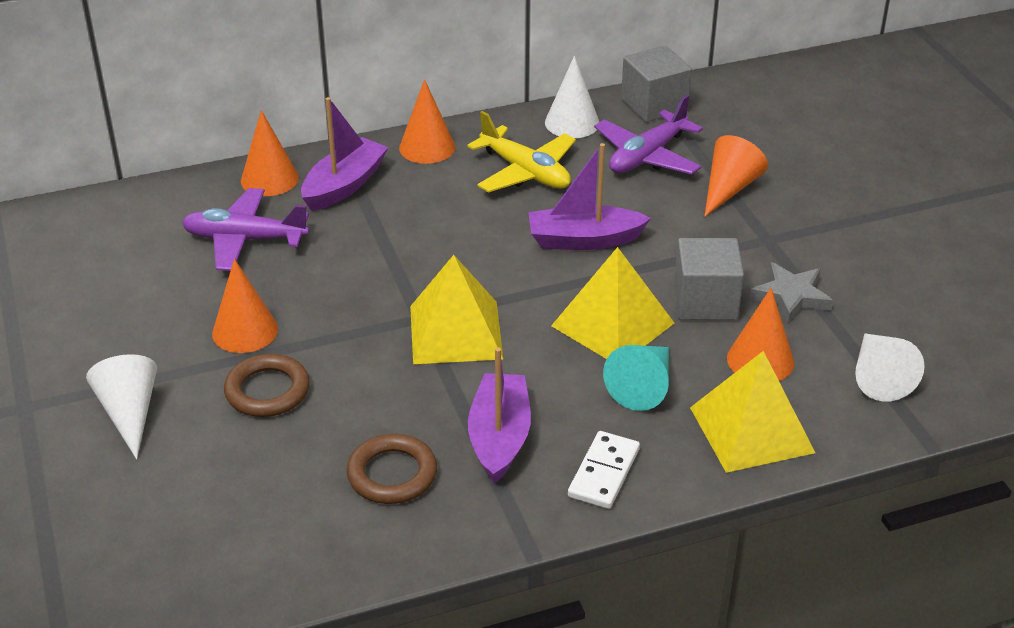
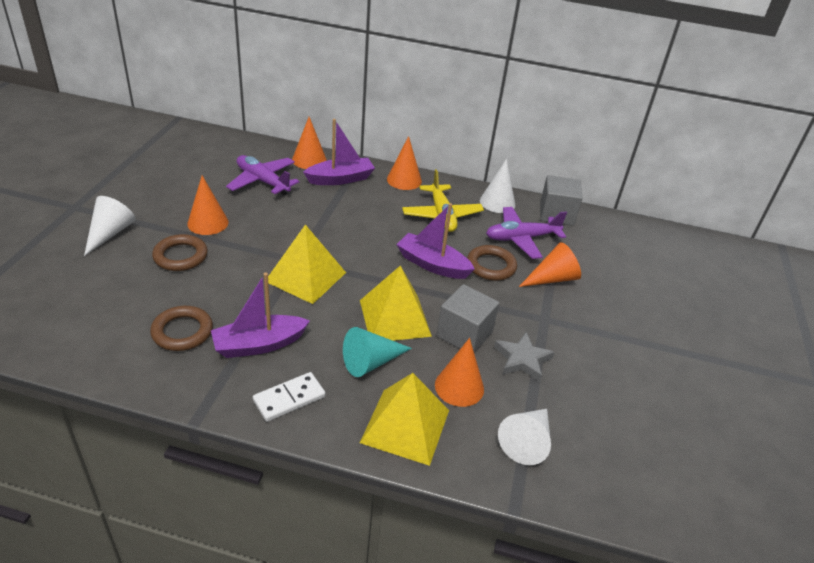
camera: 30 degrees right, 0 degrees up
purple boat [468,347,531,484] -> purple boat turned 150 degrees counterclockwise [211,273,310,358]
none -> brown ring [467,245,517,281]

